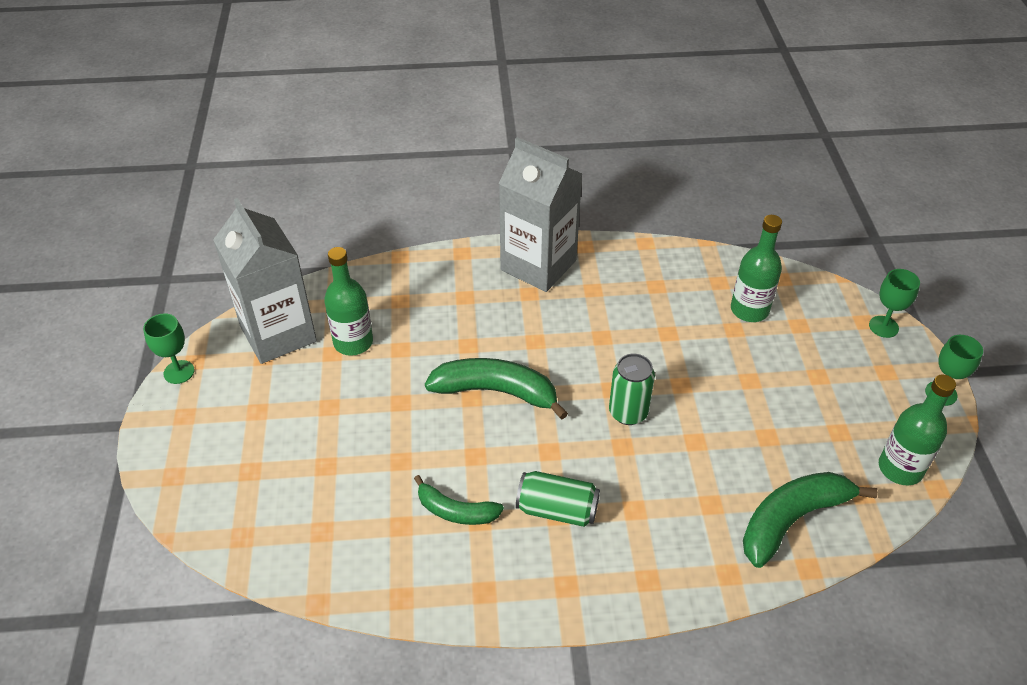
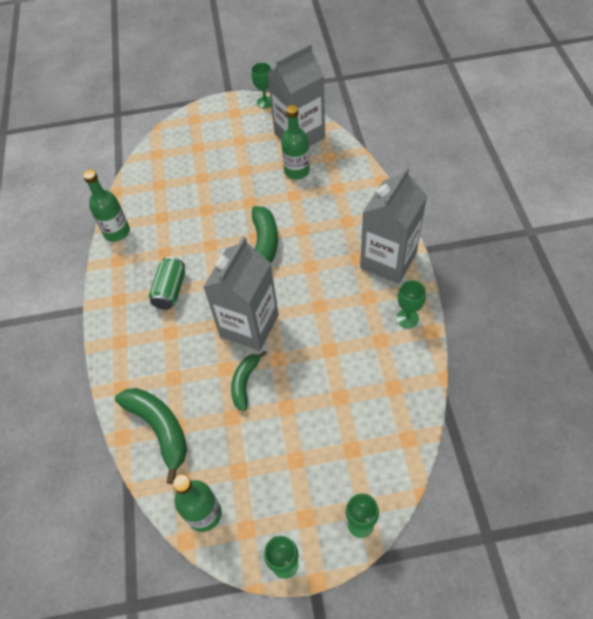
camera: 90 degrees right, 10 degrees up
green banana [414,475,504,525] -> green banana moved to [231,351,267,411]
green can [609,354,655,425] -> grey carton [203,236,279,351]
green bottle [731,215,782,322] -> green bottle moved to [83,170,130,242]
none -> green goblet [396,280,426,328]

